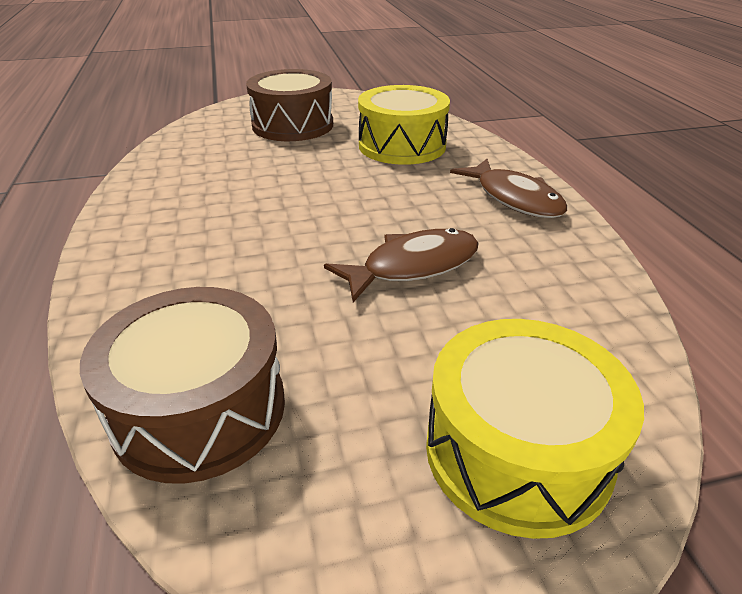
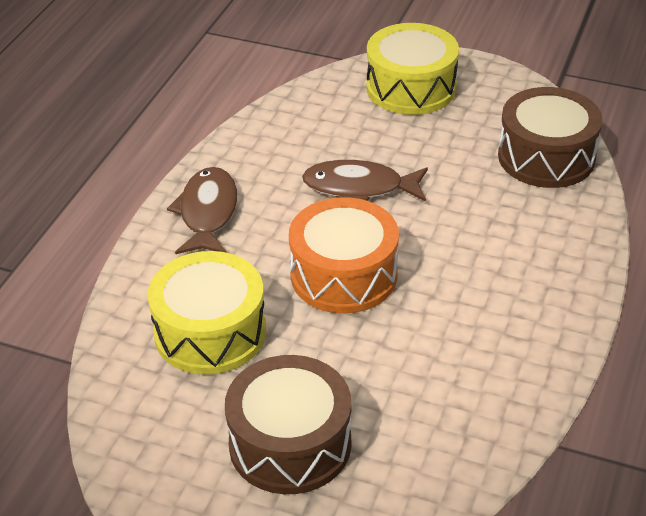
camera: 145 degrees left, 5 degrees up
none -> orange drum [289,197,399,313]

